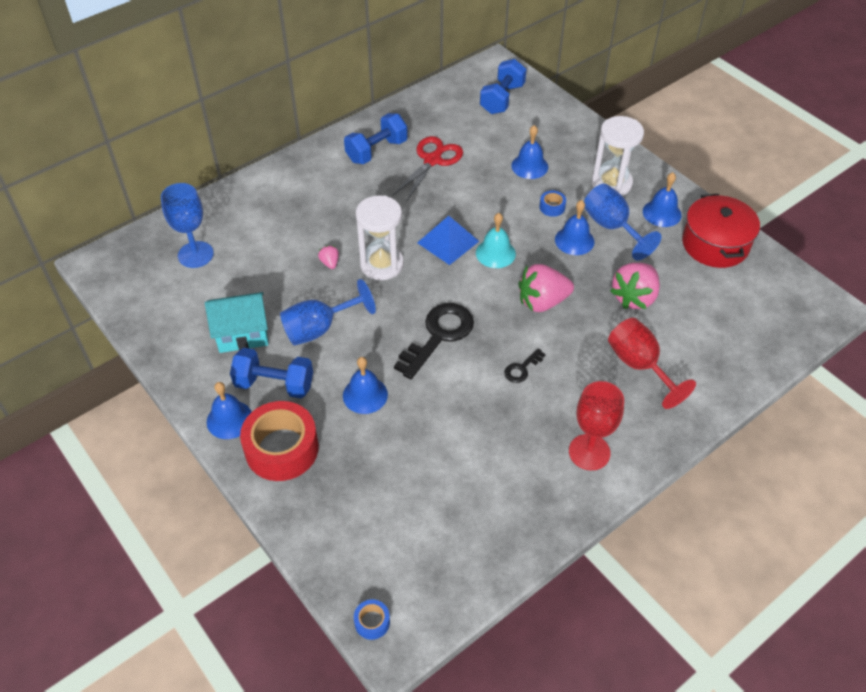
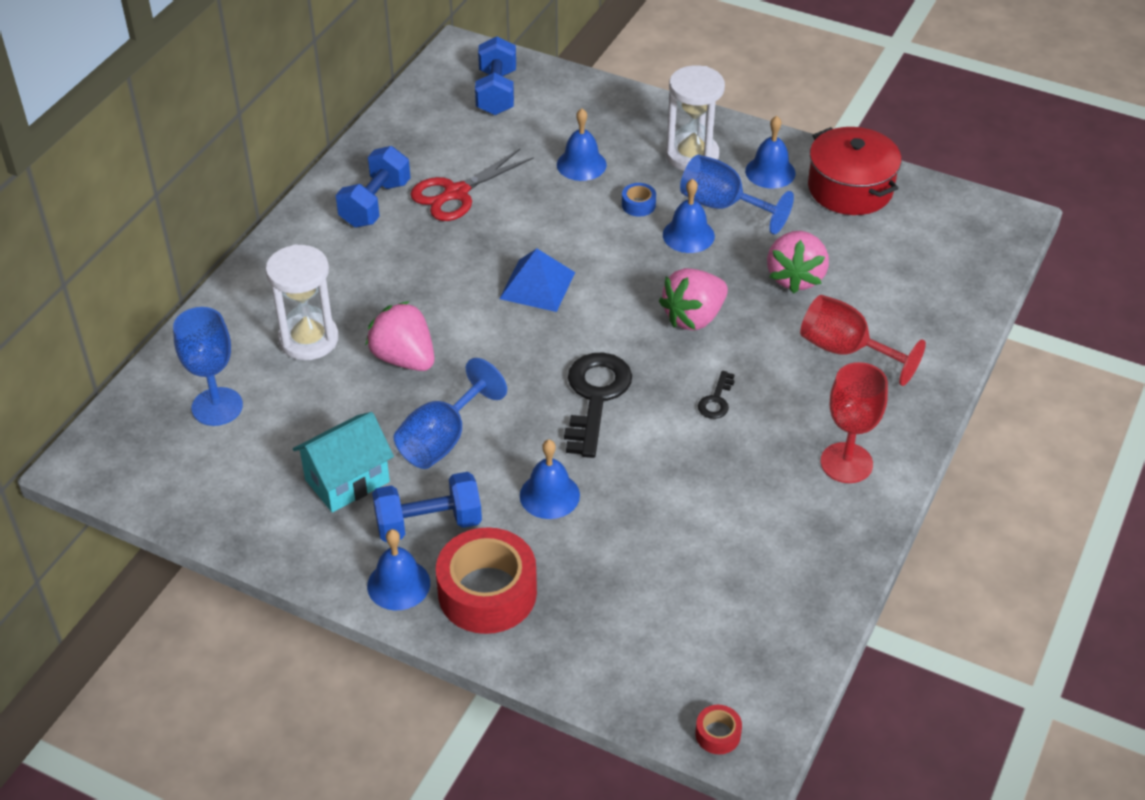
camera: 25 degrees left, 5 degrees down
pink strawberry [318,245,339,269] -> pink strawberry [366,301,434,371], size x2.21
blue tape [354,599,390,640] -> red tape [695,705,742,754]
white hourglass [355,195,404,280] -> white hourglass moved to [265,244,339,360]
red scissors [392,136,463,202] -> red scissors turned 135 degrees counterclockwise [410,149,534,221]
turquoise bell [476,213,516,268] -> none

